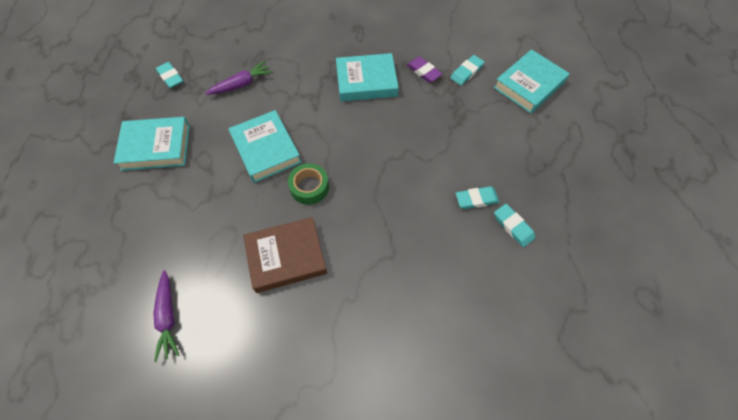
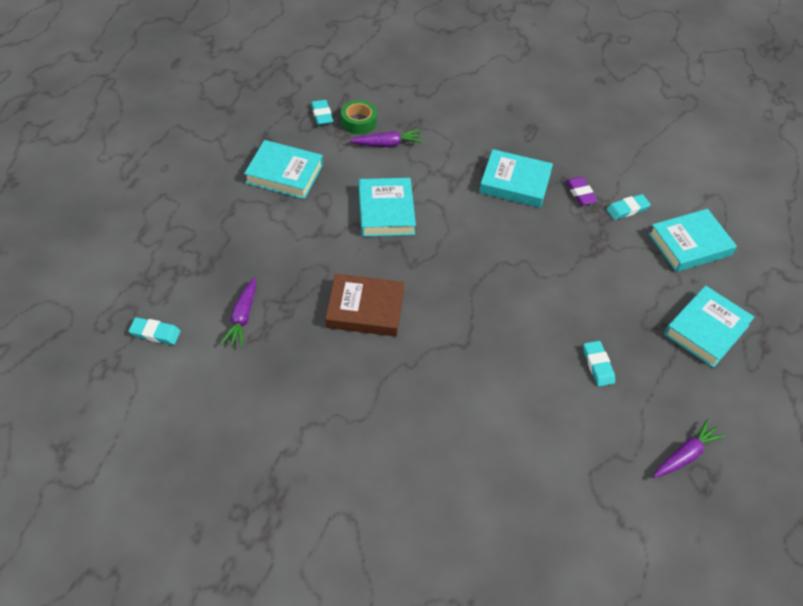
camera: 20 degrees right, 10 degrees down
green tape [288,163,329,205] -> green tape moved to [341,100,377,134]
turquoise eraser [456,186,500,209] -> turquoise eraser moved to [129,317,181,345]
none -> purple carrot [653,419,726,478]
none -> turquoise book [664,286,755,368]

